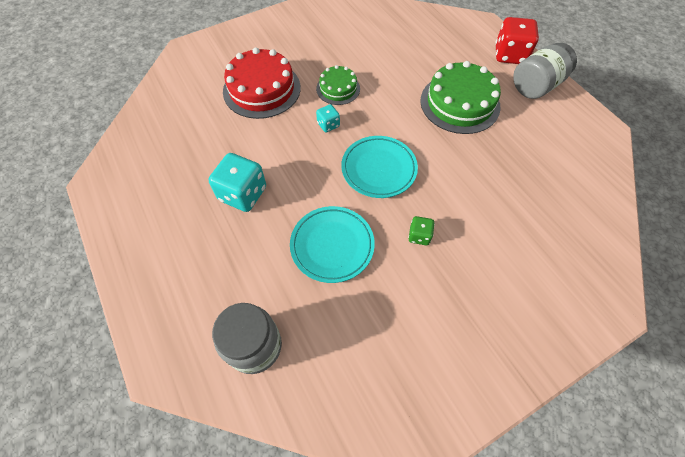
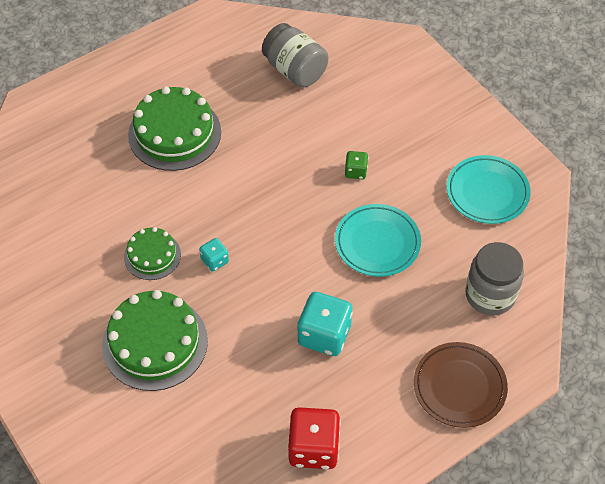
camera: 95 degrees left, 5 degrees down
red cake [223,47,301,119] -> green cake [102,290,208,391]
turquoise plate [341,136,418,198] -> turquoise plate moved to [447,155,531,224]
red dice [496,17,539,64] -> red dice moved to [288,407,341,469]
grey jar [513,43,577,99] -> grey jar moved to [262,23,328,88]
none -> brown plate [414,342,508,428]

